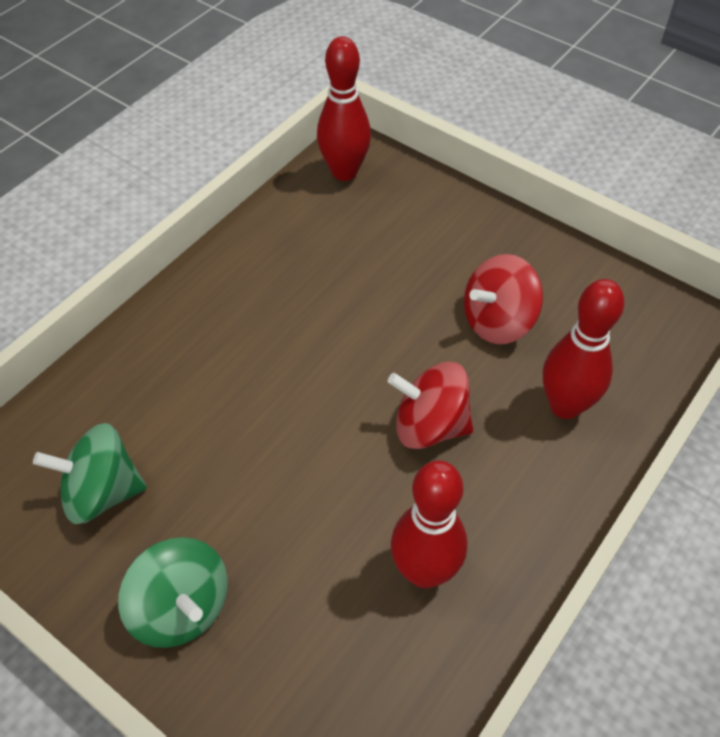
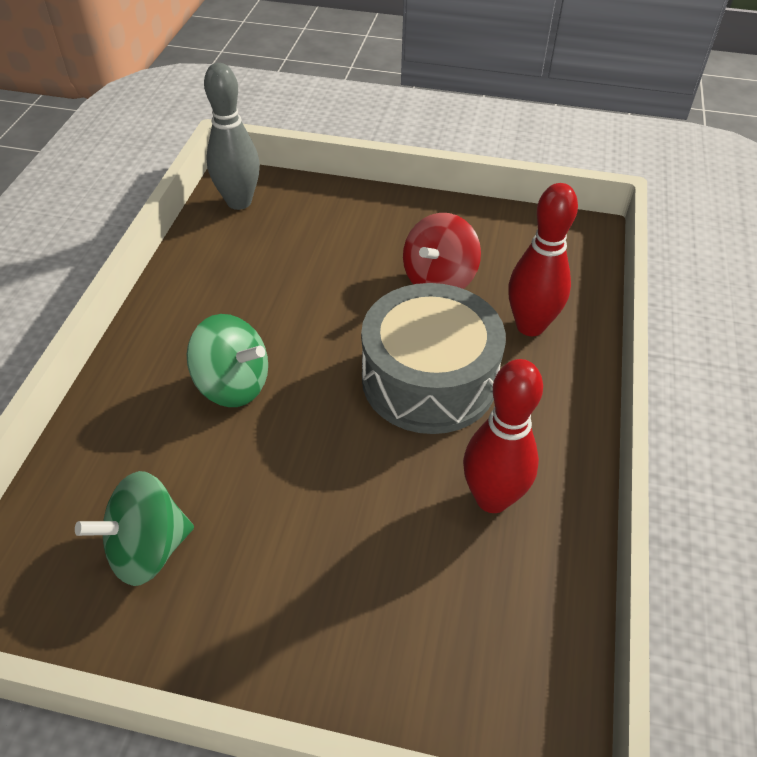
camera: 25 degrees left, 5 degrees down
green spinning top [118,537,228,648] -> green spinning top moved to [187,314,268,407]
red bowling pin [317,36,371,181] -> grey bowling pin [204,63,260,210]
red spinning top [388,362,473,449] -> grey drum [361,283,506,434]

